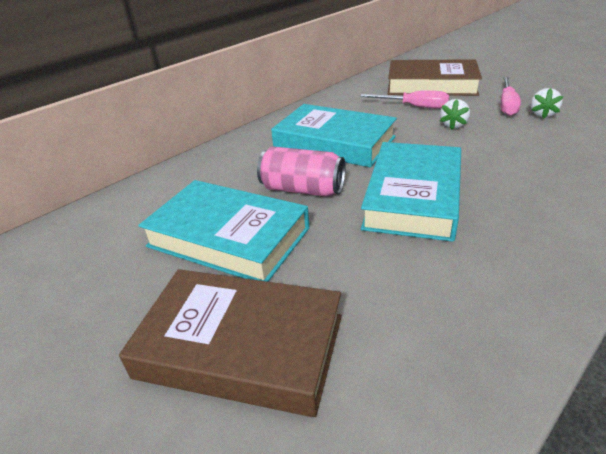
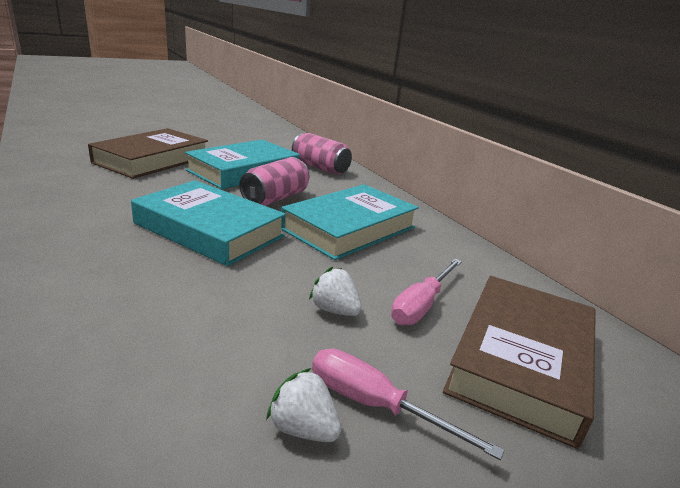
camera: 100 degrees right, 10 degrees down
none -> pink can [292,133,352,175]

